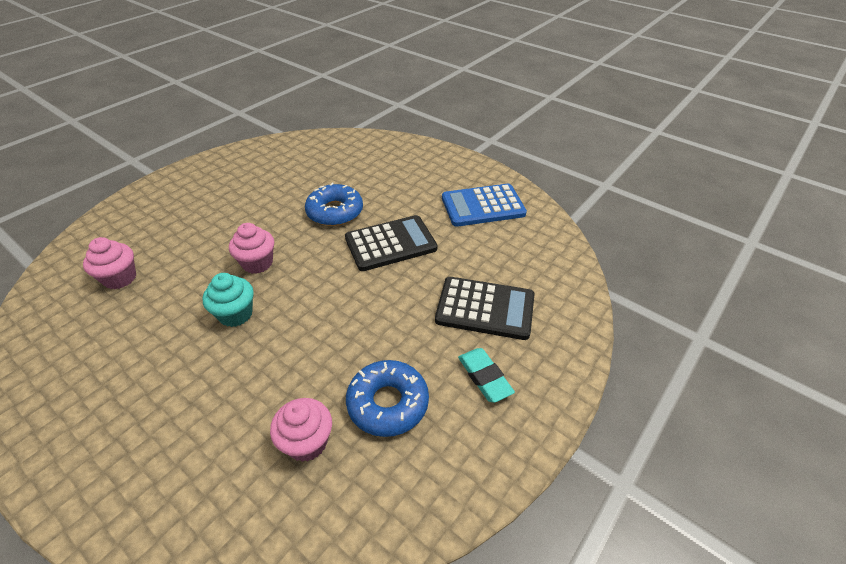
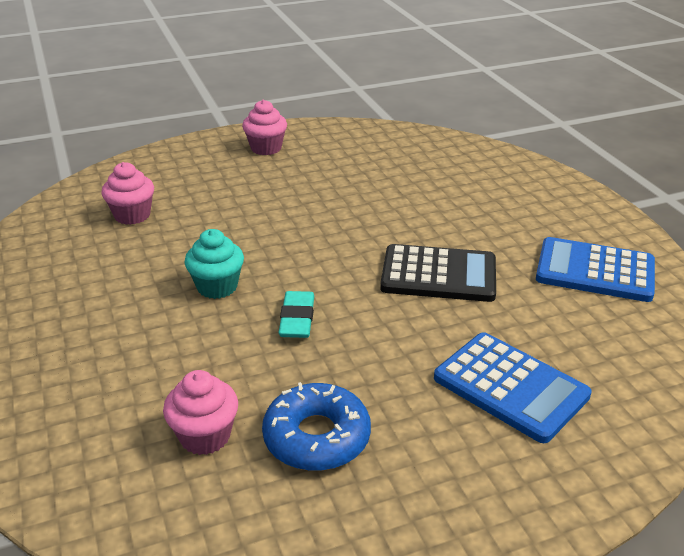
camera: 30 degrees right, 10 degrees down
pink cupcake [229,223,274,274] -> pink cupcake moved to [242,100,287,155]
blue donut [305,183,363,226] -> none
black calculator [435,277,534,340] -> blue calculator [434,332,592,443]
turquoise eraser [458,348,515,403] -> turquoise eraser moved to [278,291,314,338]

